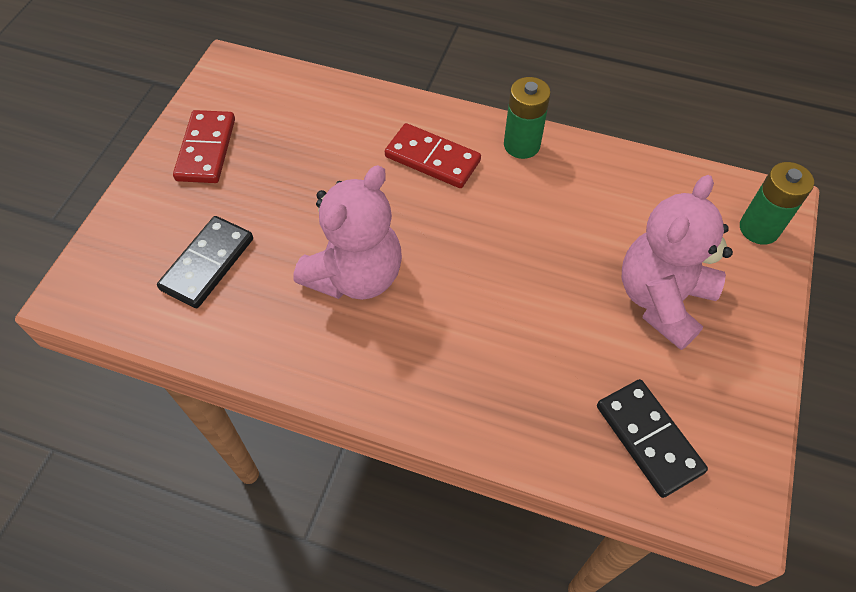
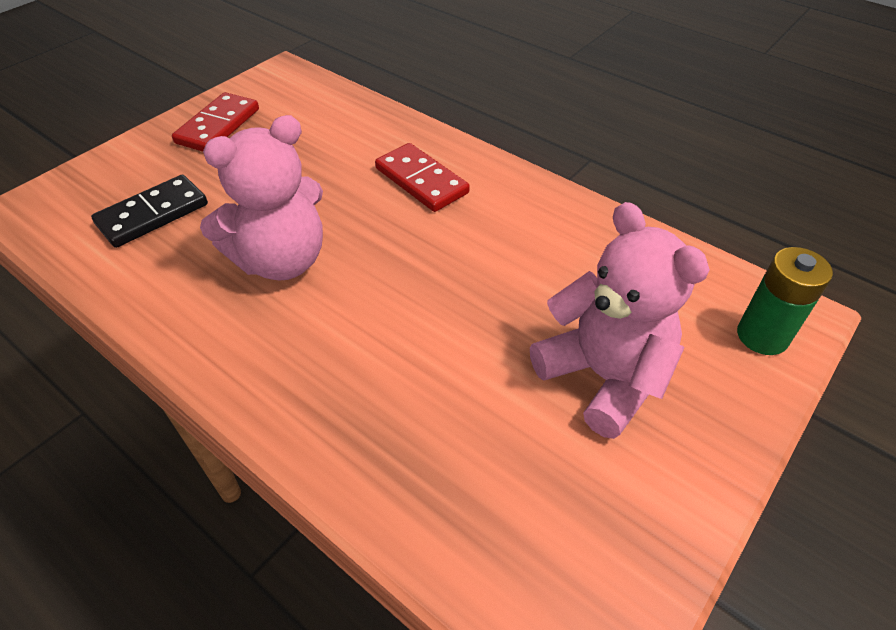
camera: 20 degrees right, 10 degrees down
green battery [504,77,551,159] -> none
black domino [597,379,708,498] -> none
pink teddy bear [622,175,733,350] -> pink teddy bear turned 90 degrees clockwise [530,202,710,439]

